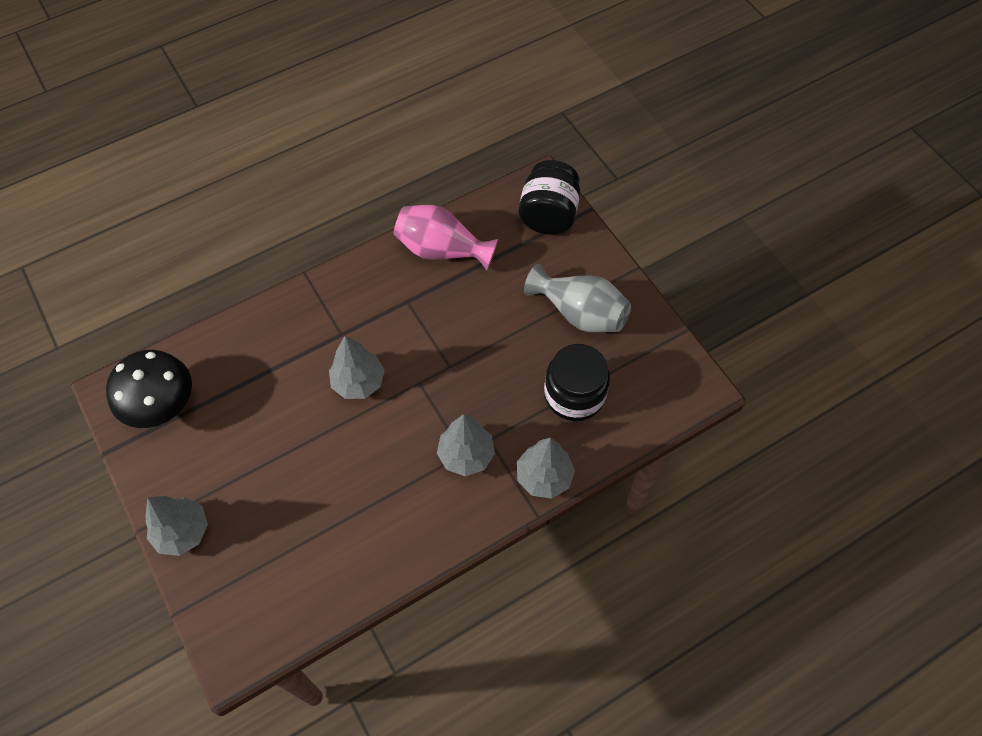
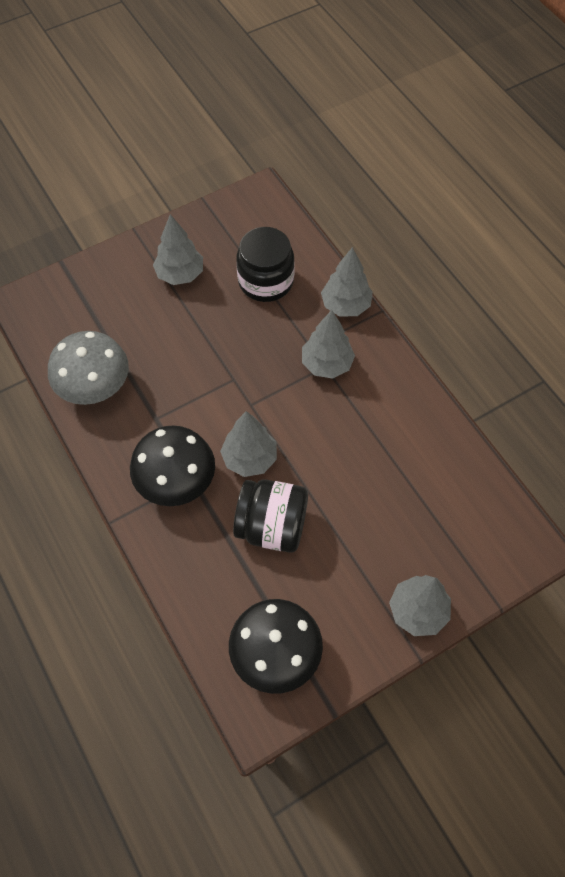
camera: 90 degrees left, 0 degrees up
pink vase [394,205,498,270] -> grey mushroom [48,331,129,405]
black jar [518,160,580,235] -> black jar moved to [233,479,308,553]
grey vase [524,264,631,333] -> grey tree [153,214,203,285]
none -> black mushroom [130,425,215,506]

